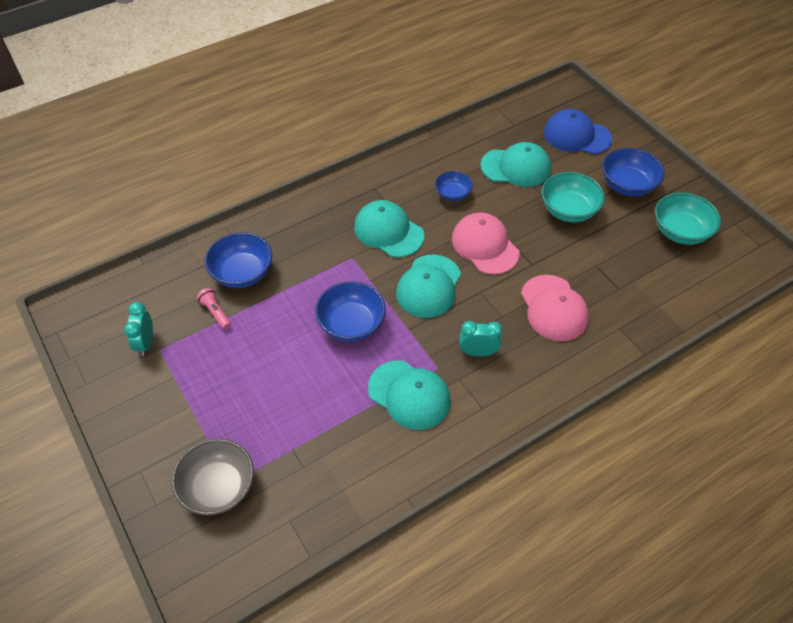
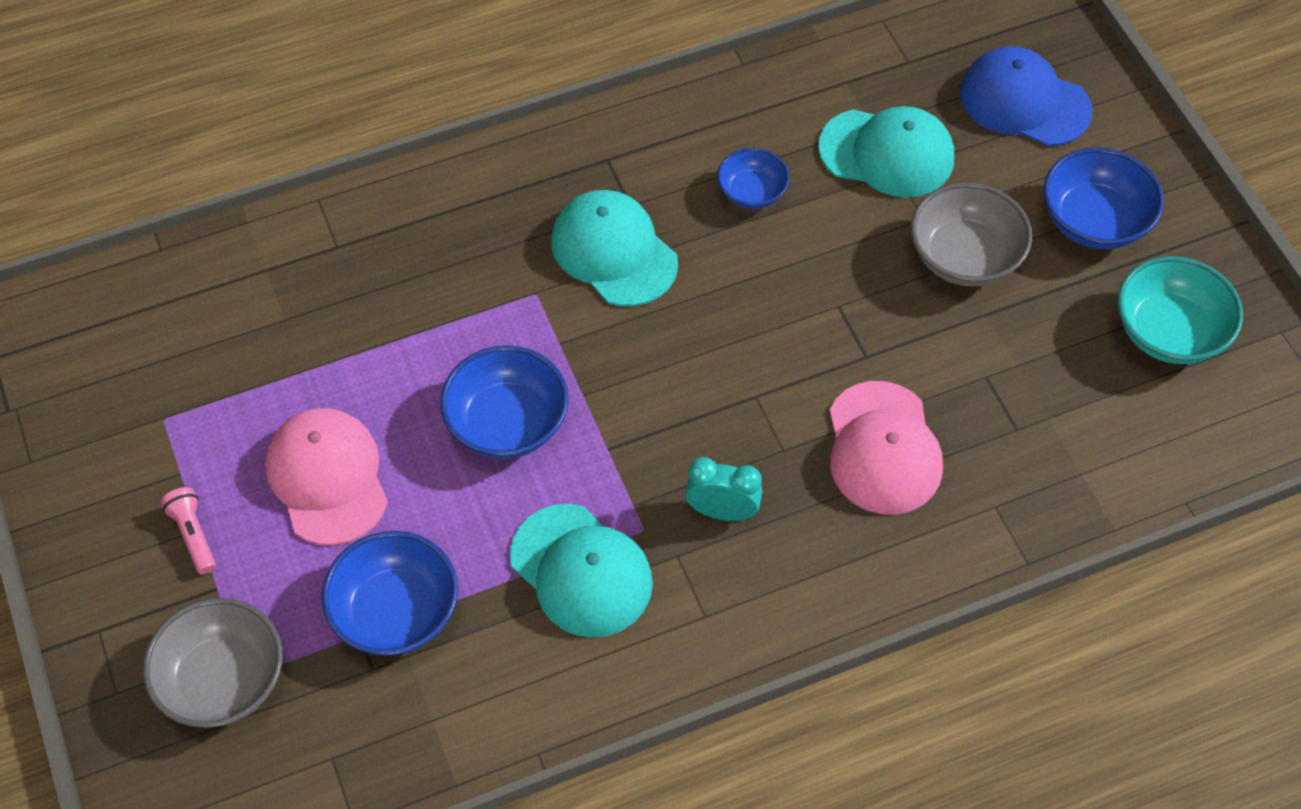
camera: 10 degrees right, 5 degrees up
turquoise clock [124,302,153,356] -> none
pink flashlight [196,288,231,330] -> pink flashlight moved to [161,487,216,575]
blue bowl [205,232,272,288] -> blue bowl moved to [322,531,458,656]
turquoise cap [396,255,461,318] -> none
pink cap [452,212,520,275] -> pink cap moved to [265,408,388,545]
turquoise bowl [541,172,605,222] -> grey bowl [911,183,1032,287]

